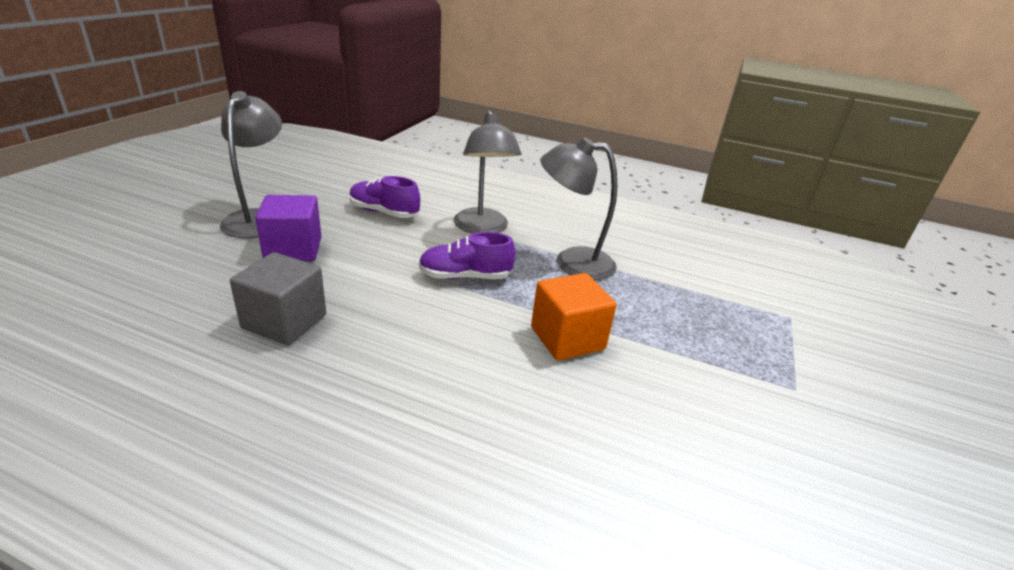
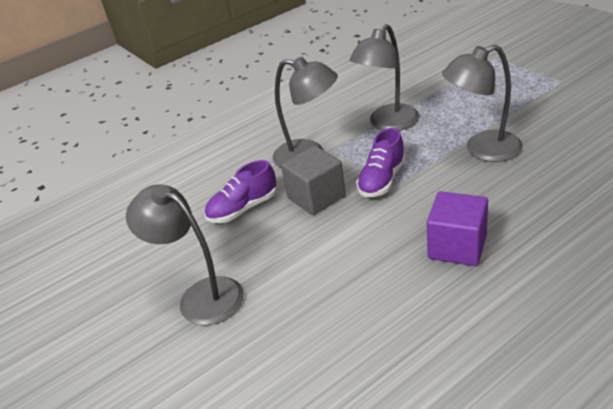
camera: 50 degrees left, 5 degrees up
grey cube [230,252,326,345] -> grey cube moved to [281,145,346,215]
purple cube [255,195,321,261] -> purple cube moved to [427,191,488,266]
orange cube [531,273,617,360] -> grey lamp [442,45,523,162]

